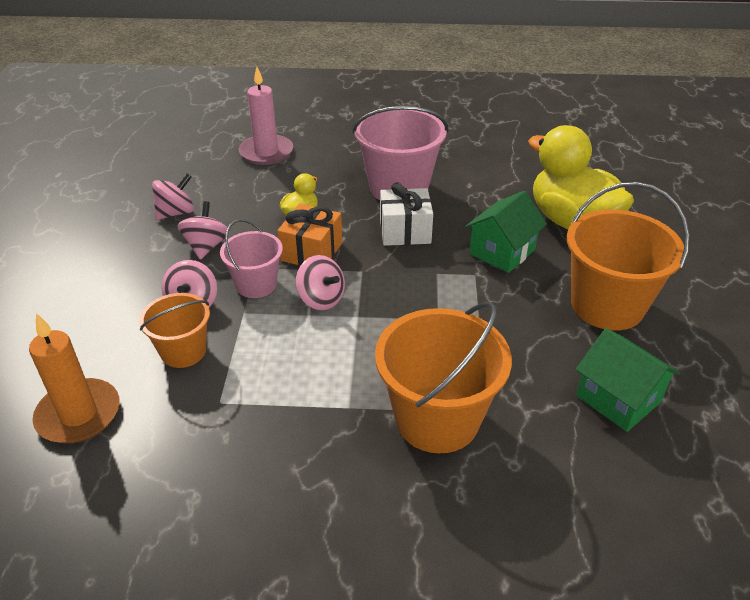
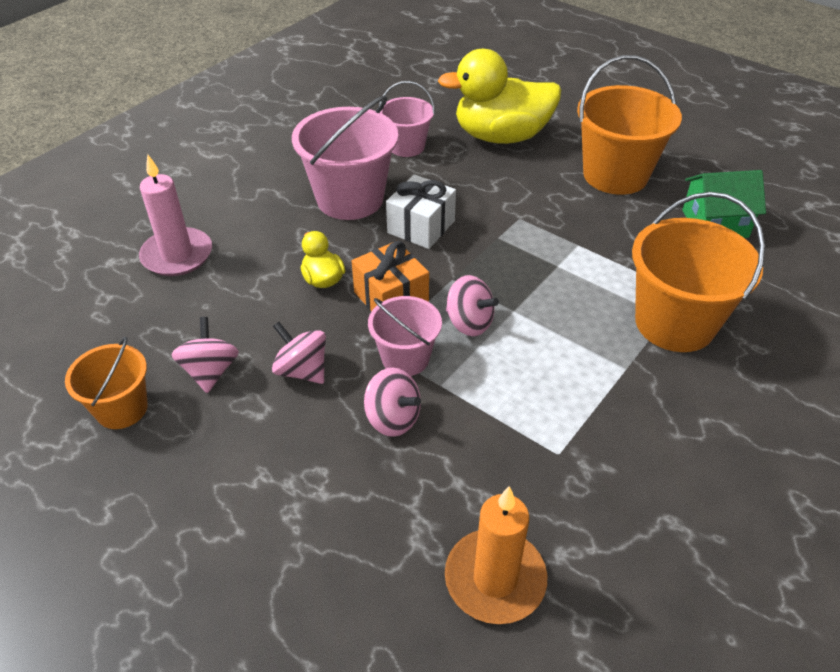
camera: 55 degrees left, 5 degrees up
orange bucket [139,293,210,368] -> orange bucket moved to [65,337,148,429]
pink spinning top [296,255,345,310] -> pink spinning top turned 45 degrees clockwise [446,275,499,336]
green house [465,191,547,273] -> none
none -> pink bucket [379,81,435,157]

